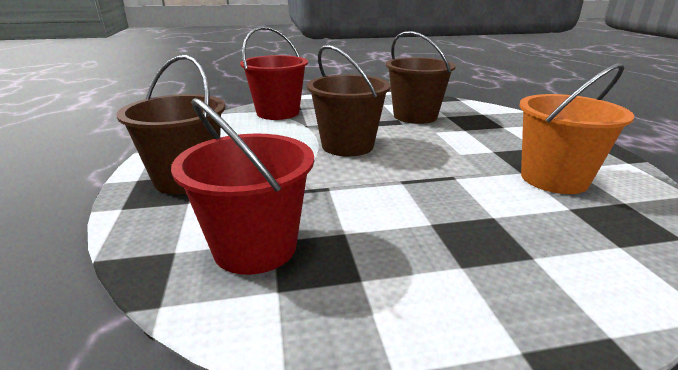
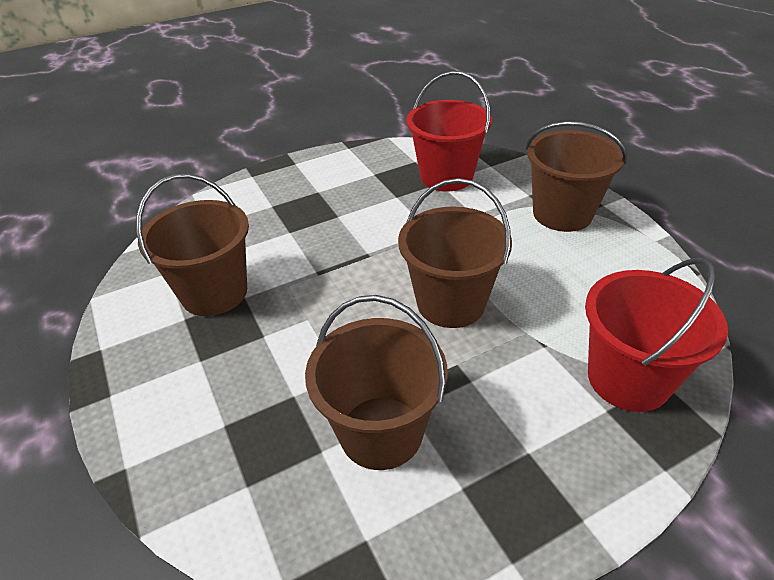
camera: 165 degrees right, 15 degrees up
orange bucket [519,63,634,194] -> brown bucket [136,174,249,316]

